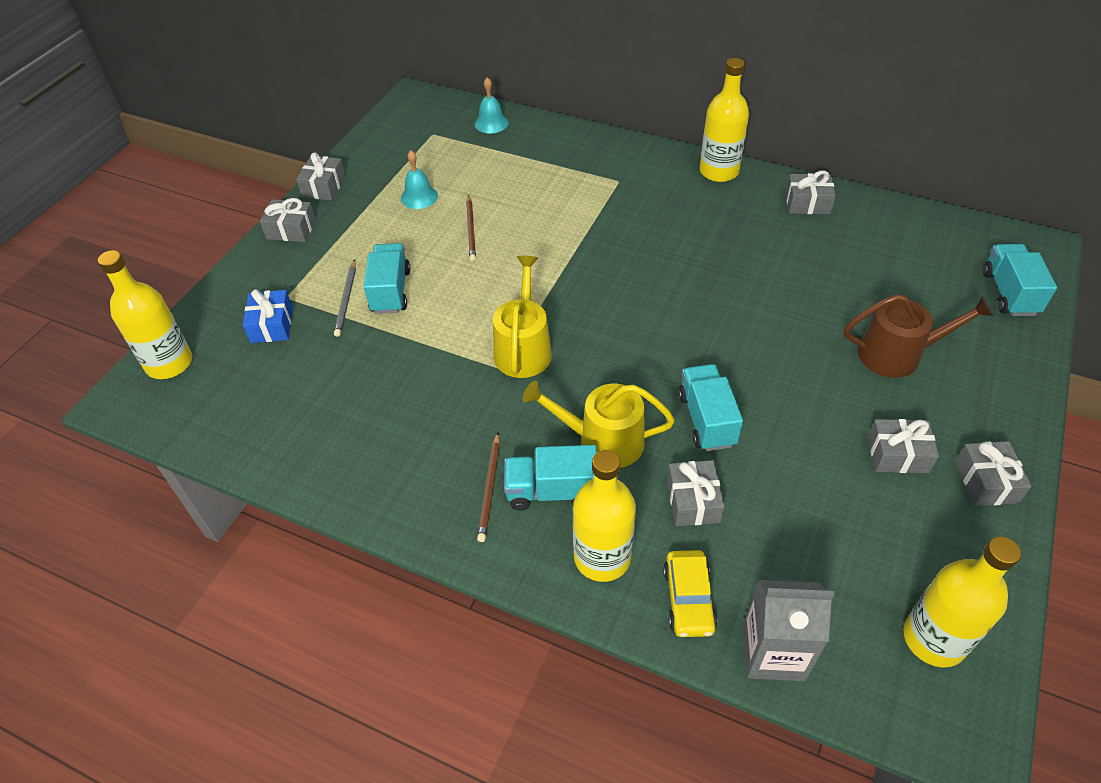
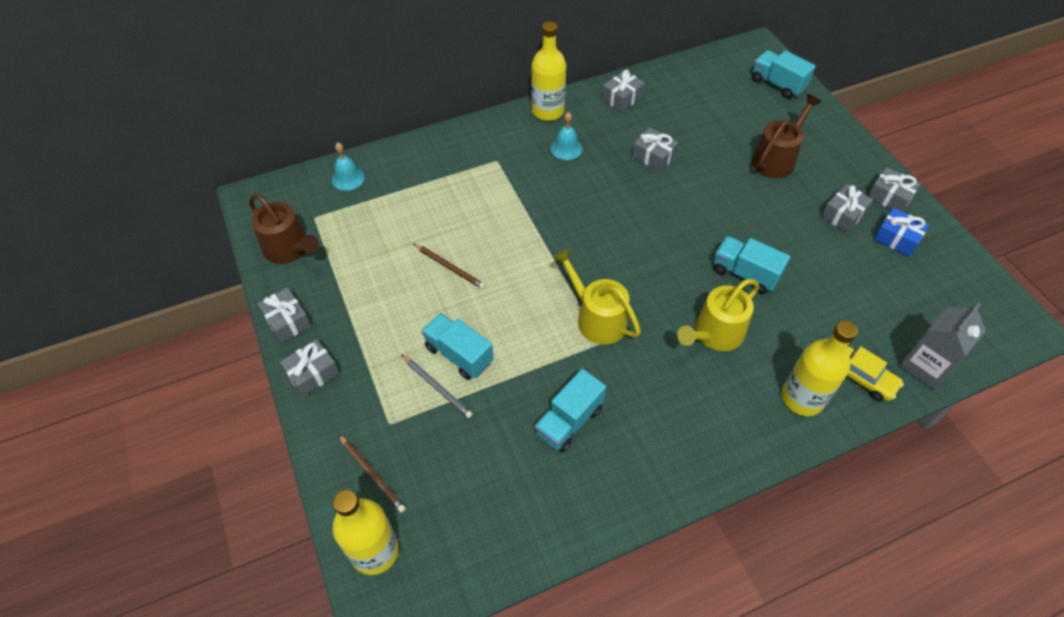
camera: 50 degrees left, 5 degrees up
blue gift [243,289,293,343] -> blue gift moved to [874,208,929,257]
turquoise bell [401,151,438,209] -> turquoise bell moved to [551,112,582,160]
brown pencil [477,433,500,542] -> brown pencil moved to [338,434,406,513]
turquoise truck [504,445,597,511] -> turquoise truck moved to [535,369,606,453]
grey gift [667,460,725,526] -> grey gift moved to [632,127,678,172]
yellow bottle [904,536,1021,667] -> none
none -> brown watering can [249,193,319,264]

